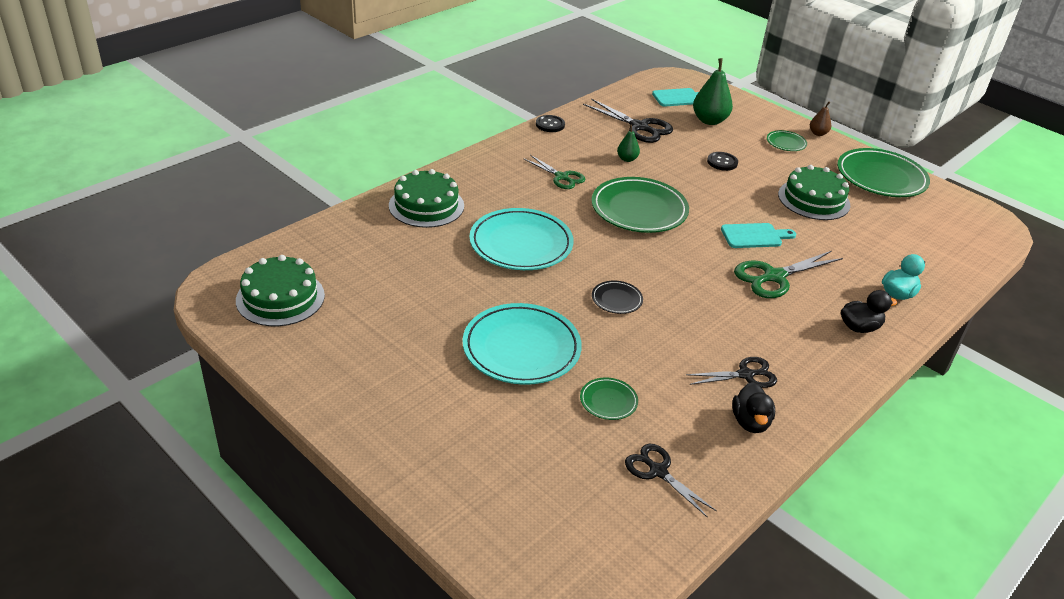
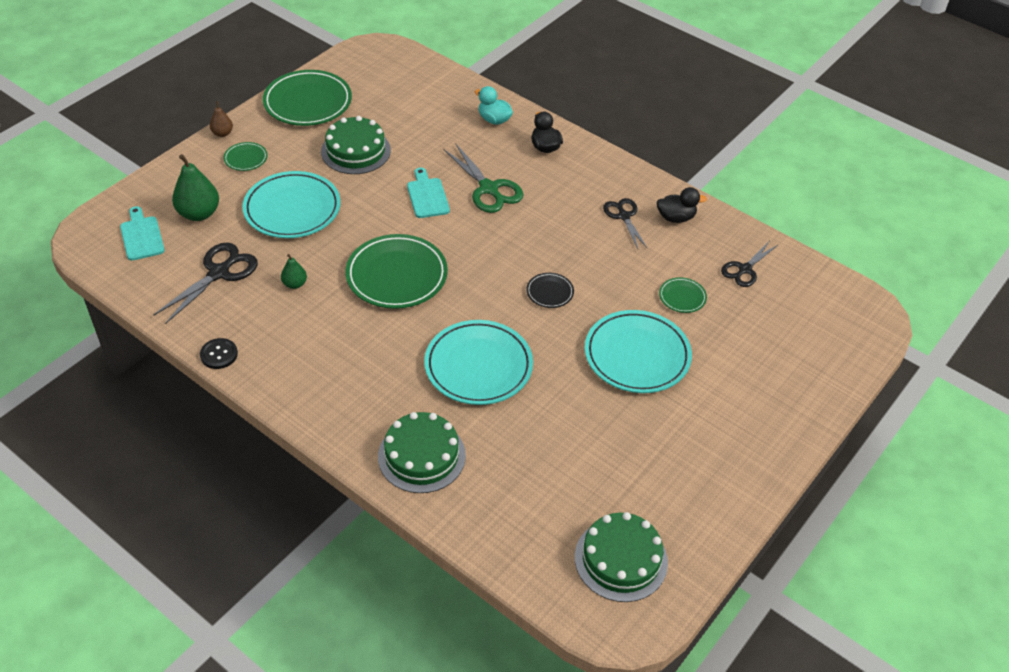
camera: 95 degrees left, 10 degrees up
green scissors [523,155,585,189] -> none
black button [707,152,738,171] -> turquoise plate [242,171,341,238]

